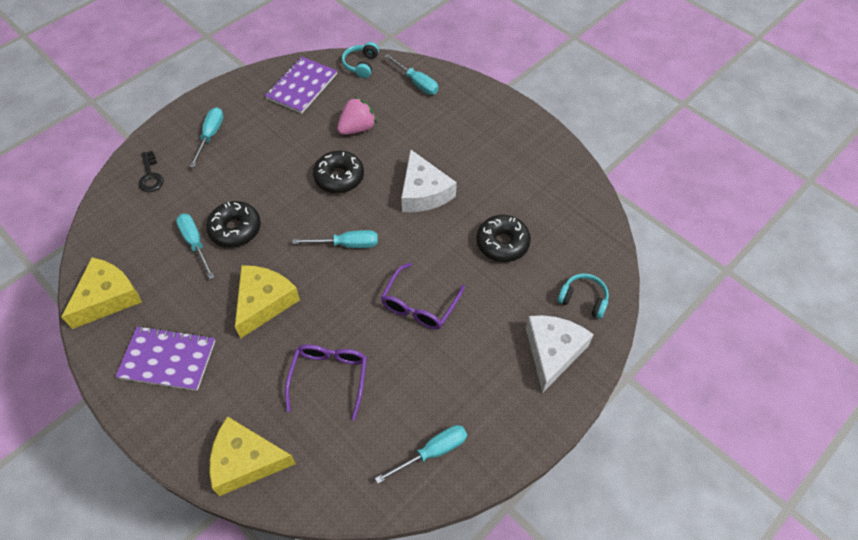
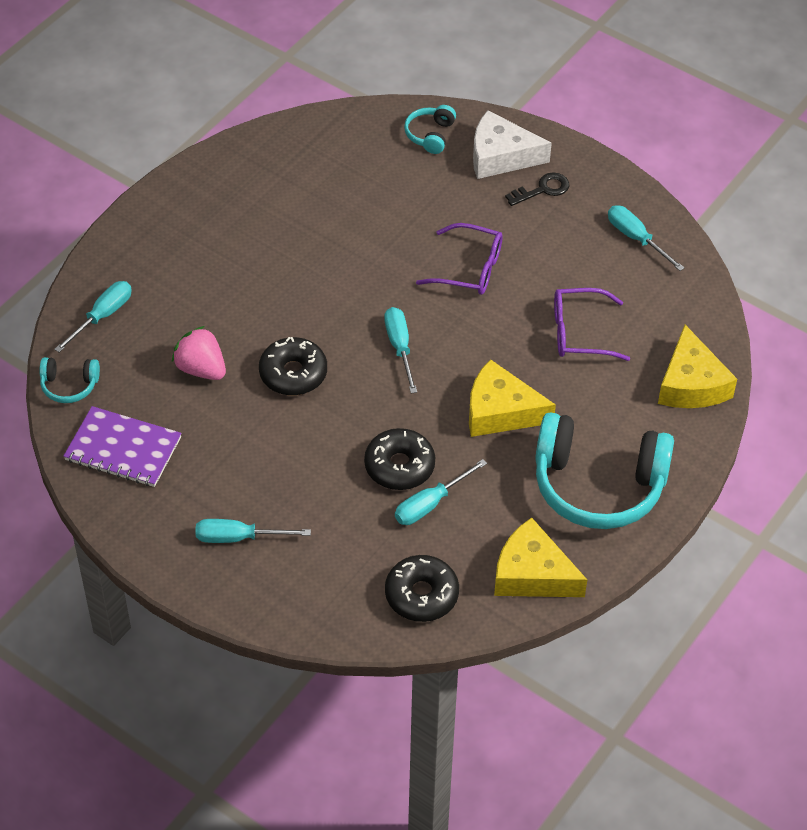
camera: 100 degrees left, 5 degrees down
purple notebook [115,326,215,391] -> turquoise headphones [535,412,674,529]
black key [138,151,164,192] -> black key moved to [505,173,569,206]
white cheese [401,149,457,212] -> none
black donut [476,215,531,262] -> black donut moved to [385,555,459,622]

